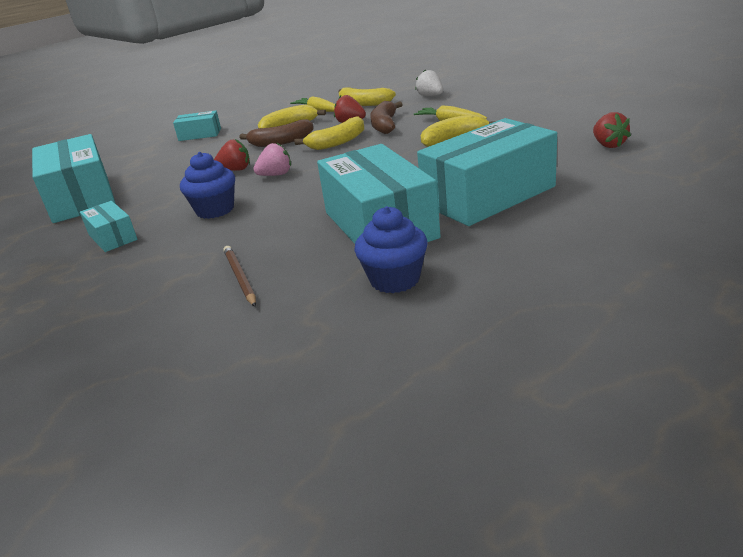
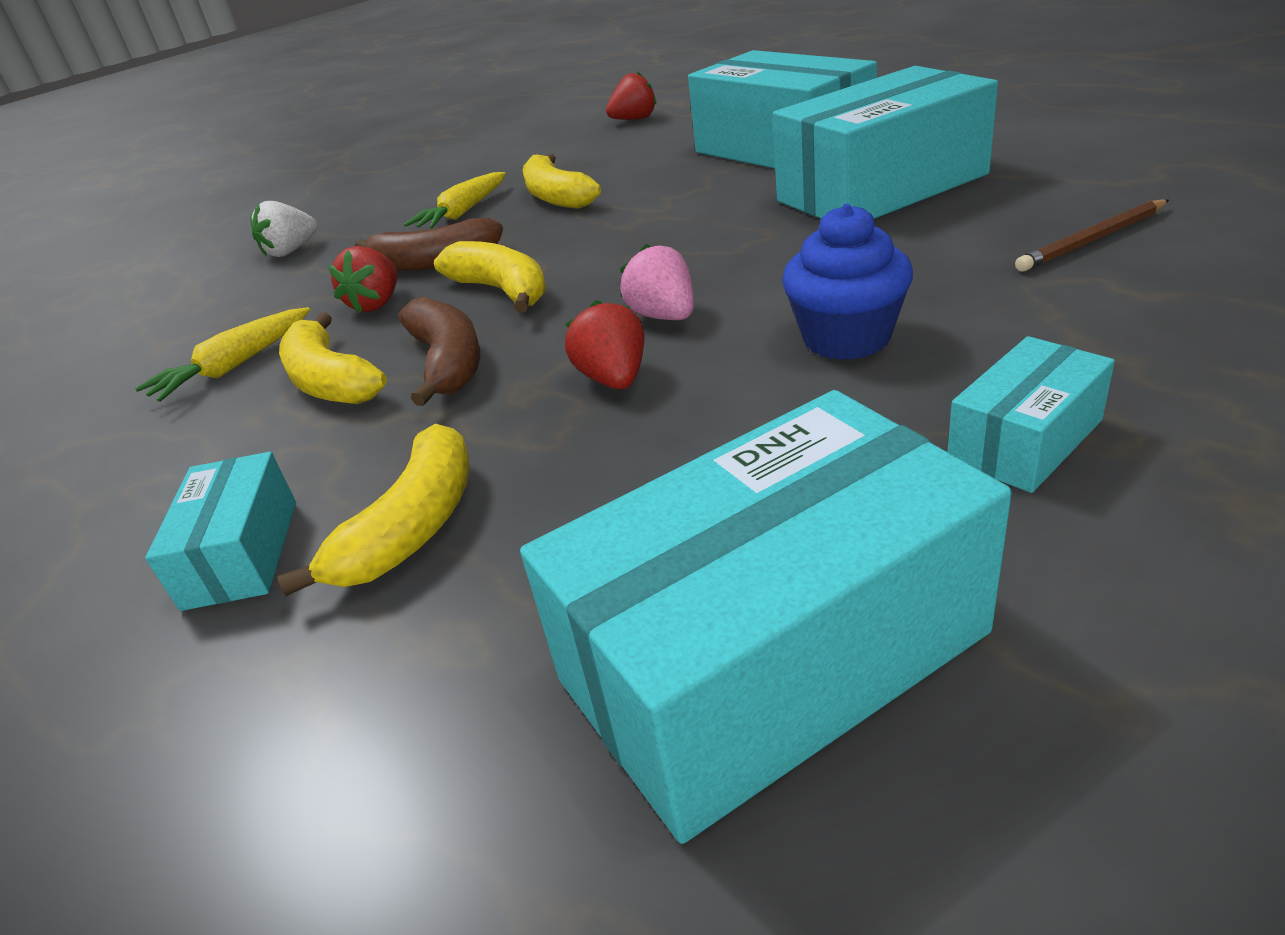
camera: 95 degrees left, 5 degrees up
yellow banana [338,88,396,106] -> yellow banana moved to [277,424,470,596]
blue cupcake [354,206,428,293] -> none

